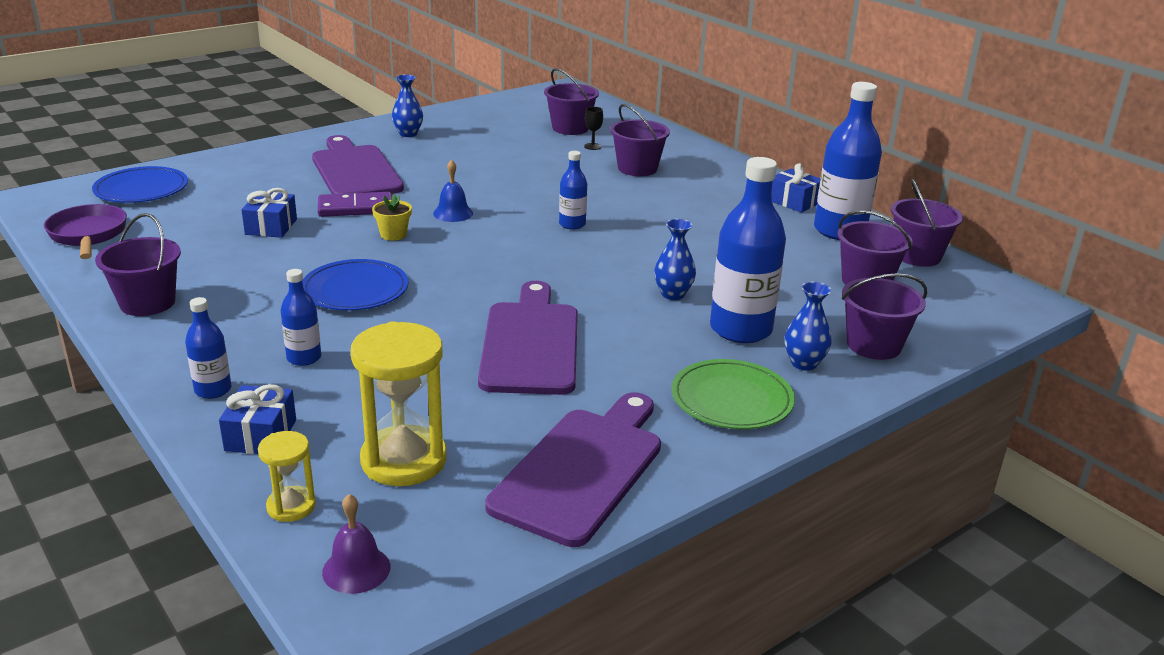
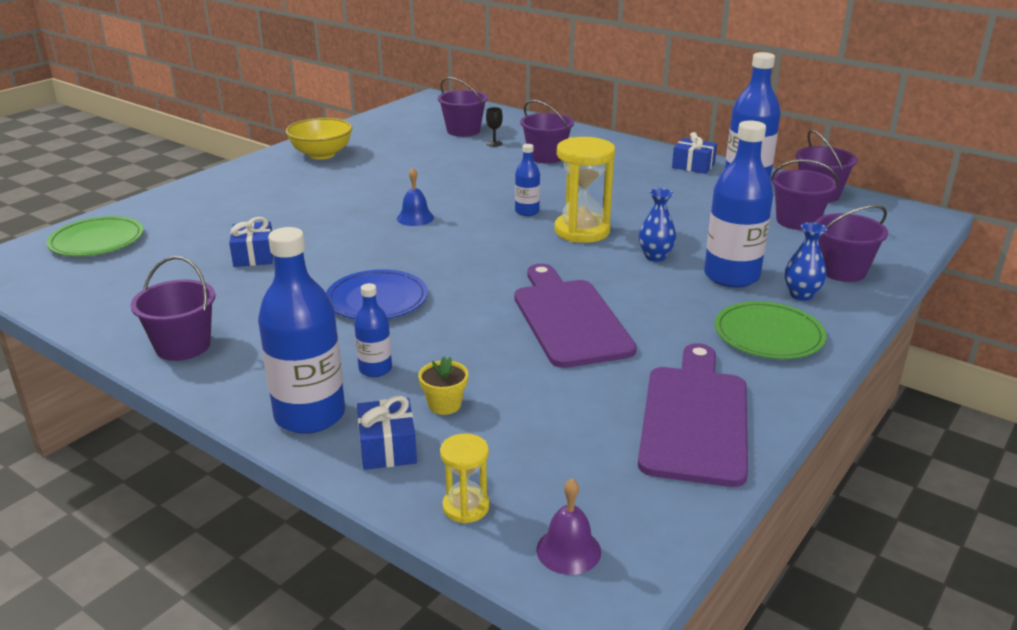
camera: 15 degrees left, 0 degrees up
purple pan [44,204,127,259] -> none
blue plate [92,166,188,203] -> green plate [46,216,143,256]
blue bottle [185,297,232,399] -> blue bottle [258,227,345,434], size x1.97
purple cutting board [312,135,404,194] -> none
purple domino [318,192,392,217] -> none
yellow hourglass [351,321,447,486] -> yellow hourglass moved to [555,137,615,243]
yellow flower pot [372,194,412,241] -> yellow flower pot moved to [418,356,468,415]
blue vase [392,75,423,137] -> yellow bowl [286,118,353,159]

